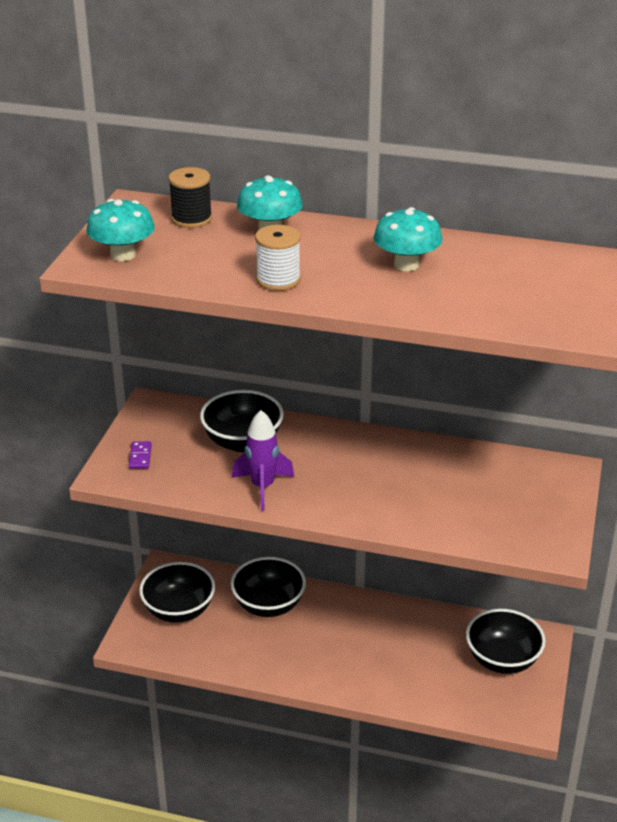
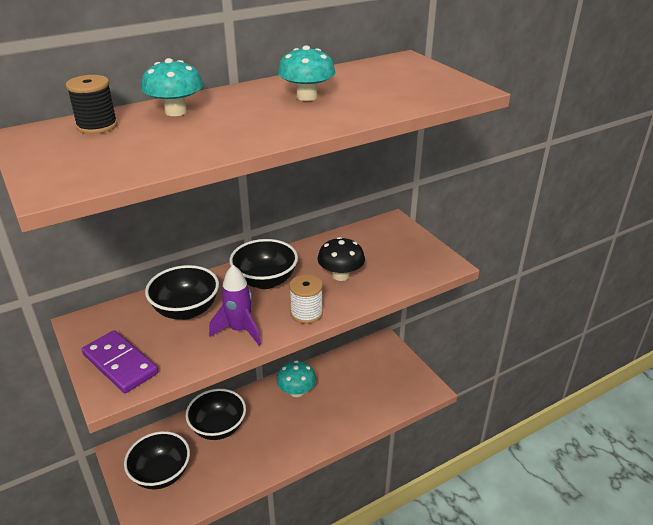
camera: 45 degrees left, 0 degrees up
turquoise mushroom [86,199,155,261] -> turquoise mushroom moved to [277,360,316,397]
purple domino [129,441,152,469] -> purple domino [82,330,158,393], size x2.14
white spool [255,225,301,291] -> white spool moved to [289,274,323,324]
black bowl [466,609,546,674] -> black bowl moved to [229,239,298,289]
none -> black mushroom [317,237,365,281]

